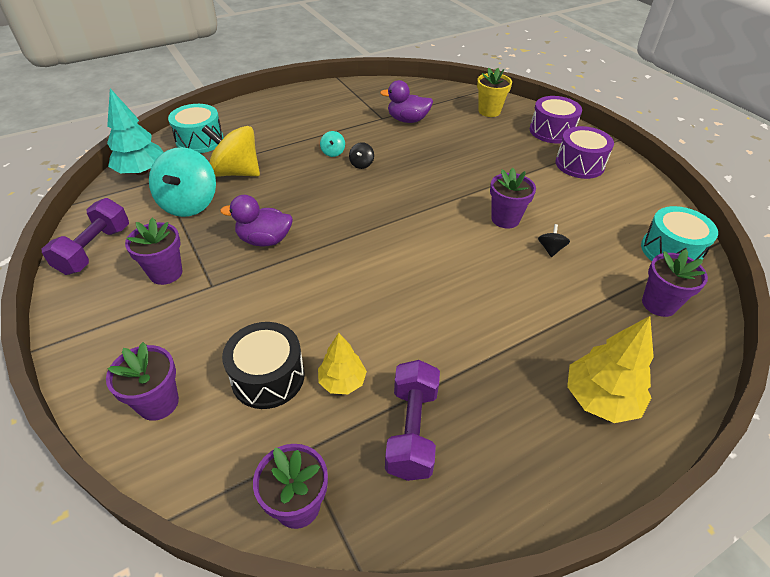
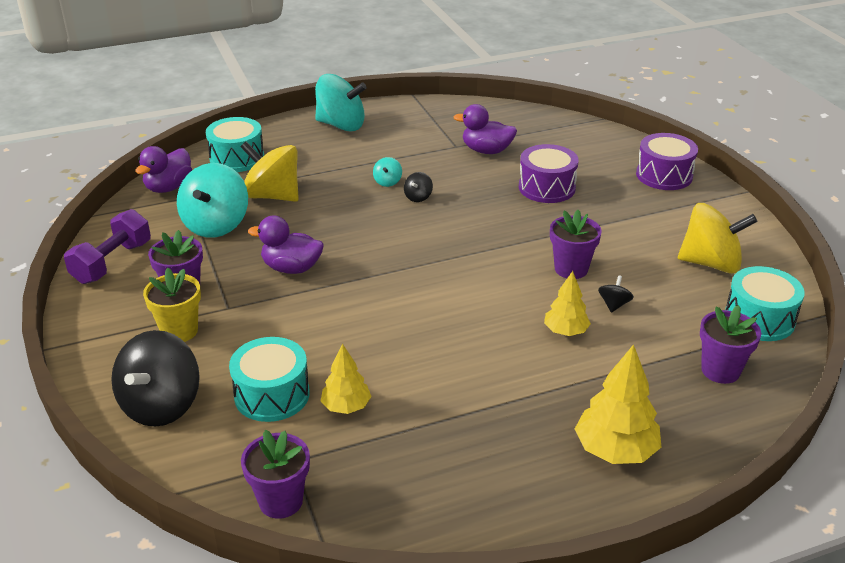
camera: 10 degrees right, 10 degrees down
purple flower pot [106,342,179,421] -> black spinning top [111,330,200,427]
turquoise tree [107,88,164,175] -> purple duck [135,146,192,193]
black drum [222,322,305,409] -> turquoise drum [229,337,310,422]
purple dumbbell [385,360,440,481] -> none
yellow flower pot [477,68,512,117] -> yellow flower pot moved to [143,268,201,342]
purple drum [555,126,614,179] -> purple drum moved to [519,144,579,203]
none -> turquoise spinning top [315,74,367,131]
none -> yellow tree [544,271,591,336]
none -> yellow spinning top [678,203,757,274]

